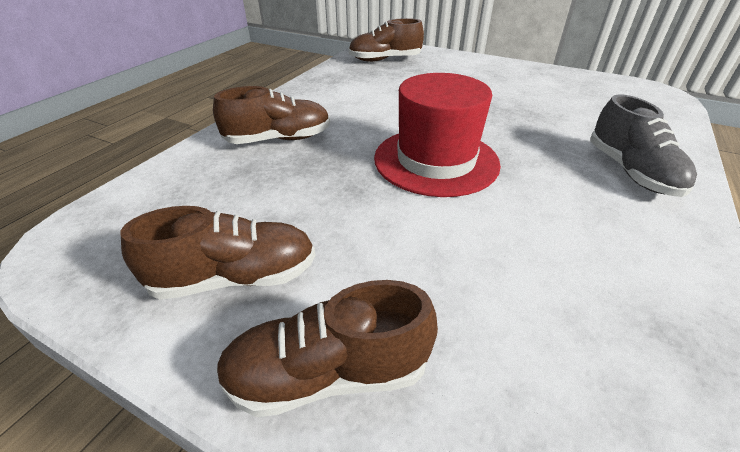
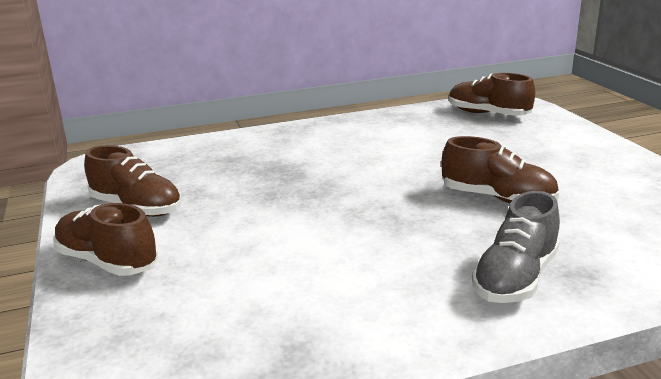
camera: 45 degrees right, 15 degrees down
brown shoe [213,86,330,144] -> brown shoe moved to [441,136,559,203]
red hat [374,73,501,197] -> none

